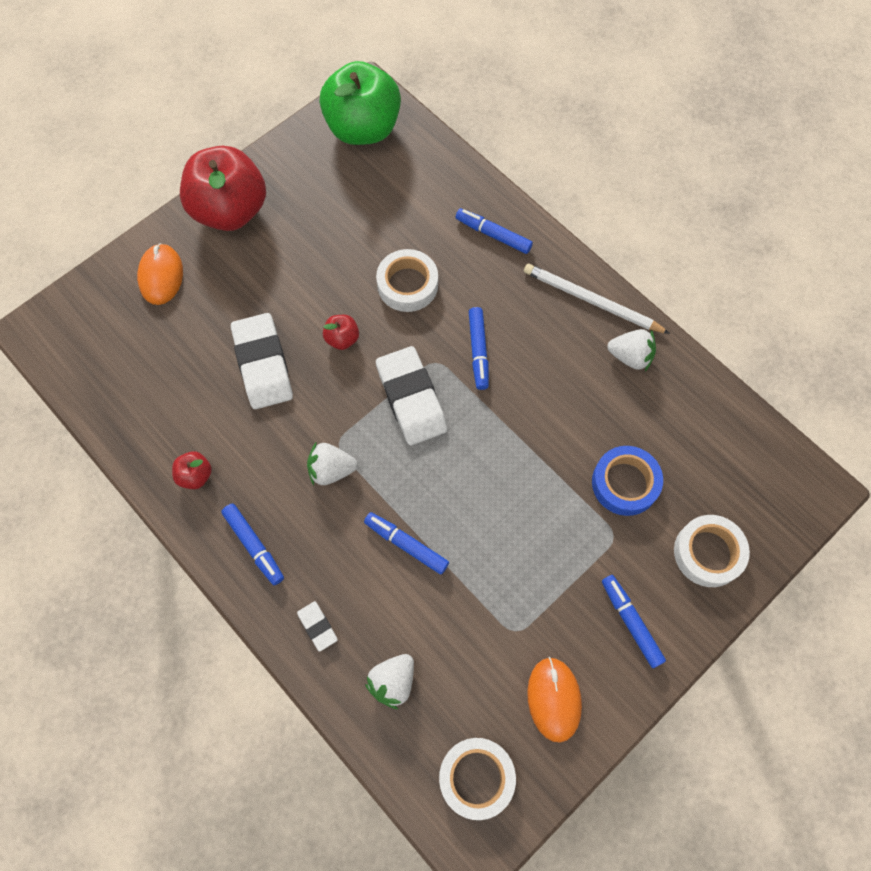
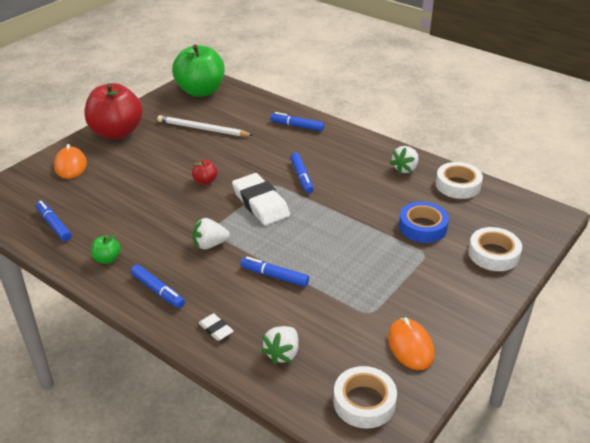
camera: 10 degrees left, 30 degrees down
red apple [172,451,212,489] -> green apple [91,234,121,264]
white eraser [231,313,293,409] -> none
white tape [376,249,438,312] -> white tape moved to [436,162,483,199]
white pencil [524,264,670,334] -> white pencil moved to [157,115,253,136]
blue marker [602,575,666,668] -> blue marker moved to [36,201,72,241]
white strawberry [607,329,656,371] -> white strawberry turned 120 degrees clockwise [390,146,419,174]

